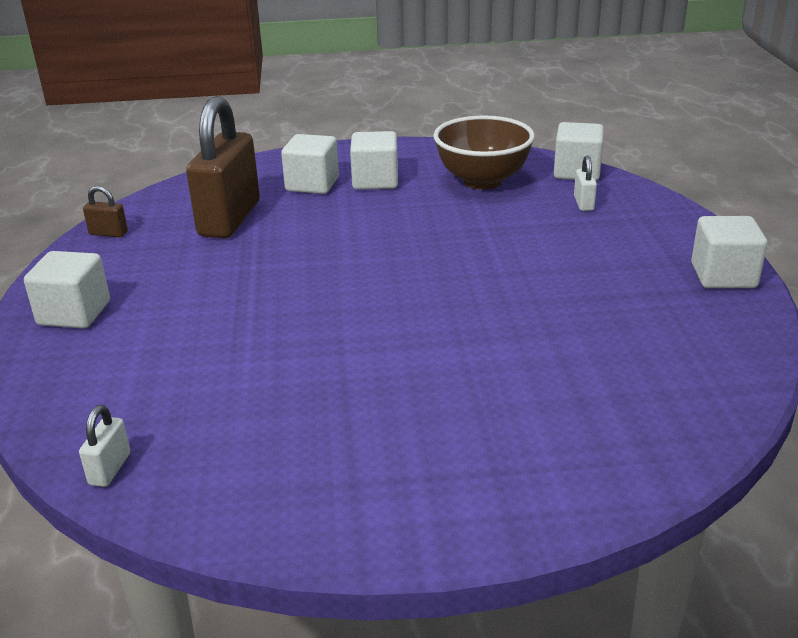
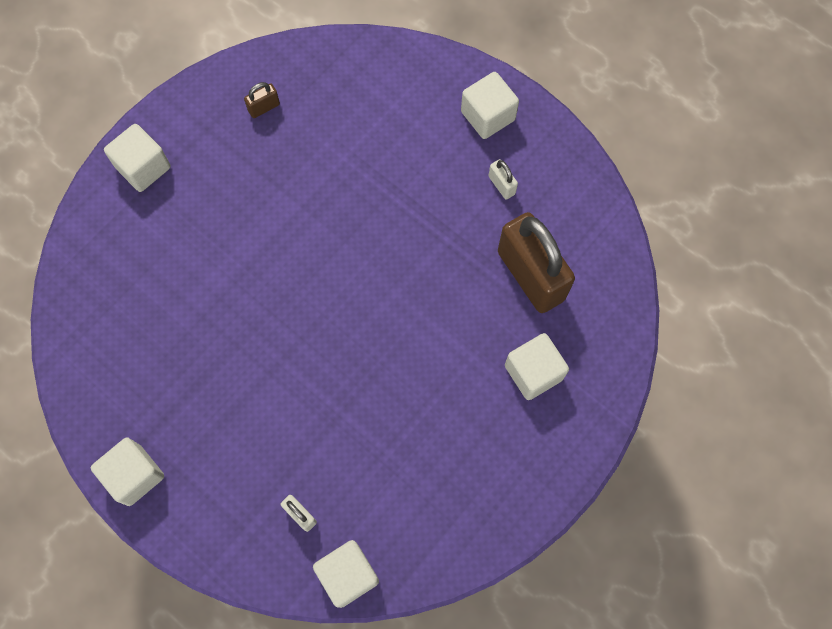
camera: 135 degrees right, 40 degrees up
white padlock [79,405,130,487] -> white padlock moved to [489,159,518,199]
brown padlock [83,186,128,237] -> brown padlock moved to [244,82,280,118]
white cube [350,131,398,190] -> white cube moved to [104,124,171,192]
brown bowl [433,115,535,190] -> none

